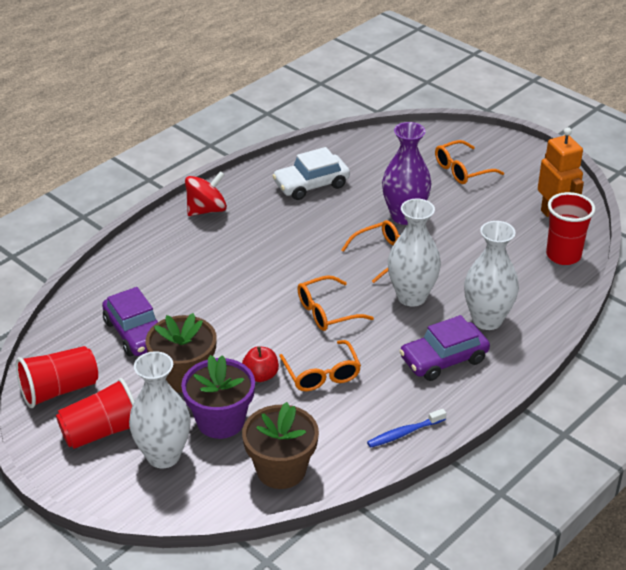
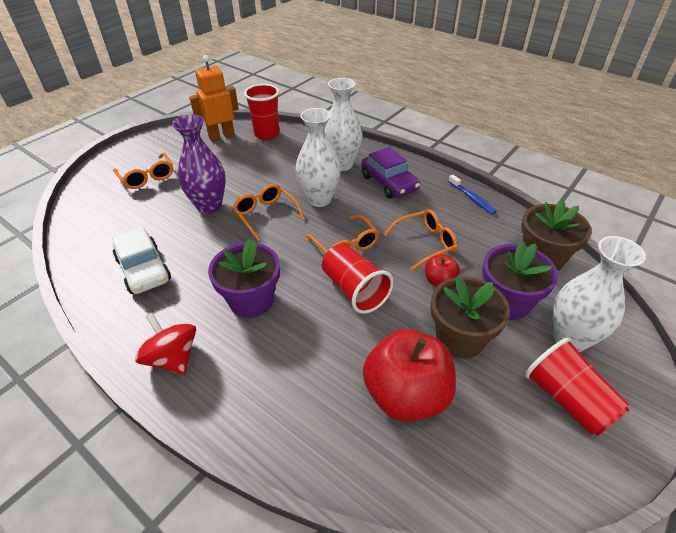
camera: 95 degrees left, 5 degrees up
red cup [16,346,98,408] -> red cup moved to [322,243,394,314]
purple car [102,287,158,356] -> red apple [363,329,456,422]
none -> purple flower pot [208,239,280,318]

